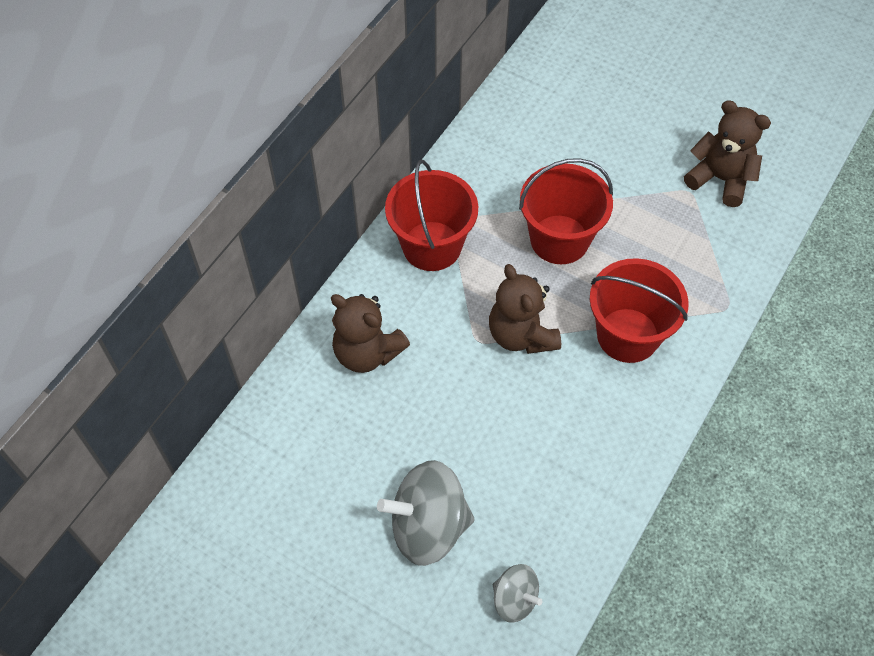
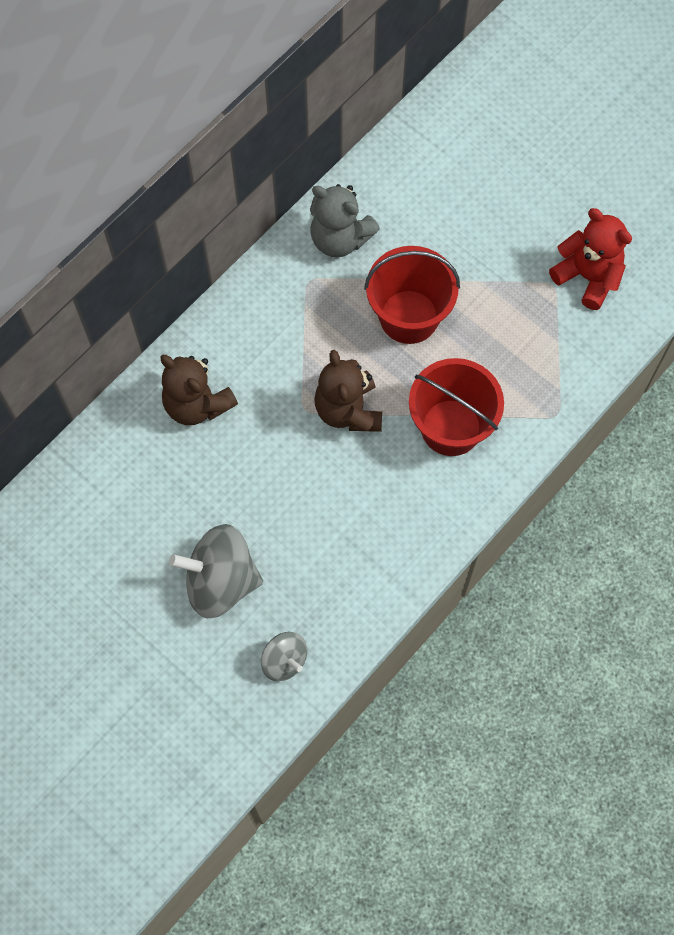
camera: 10 degrees right, 10 degrees up
red bucket [385,160,478,271] -> none
brown teddy bear [684,100,771,207] -> red teddy bear [549,208,632,310]
none -> grey teddy bear [310,184,380,257]

